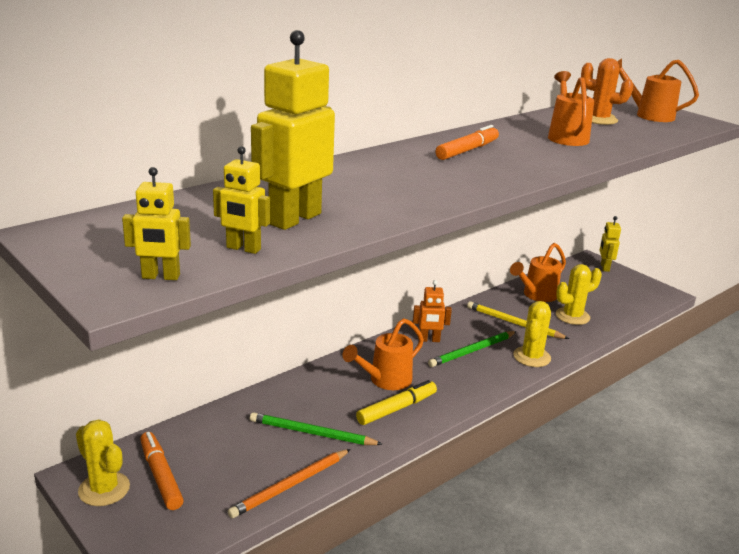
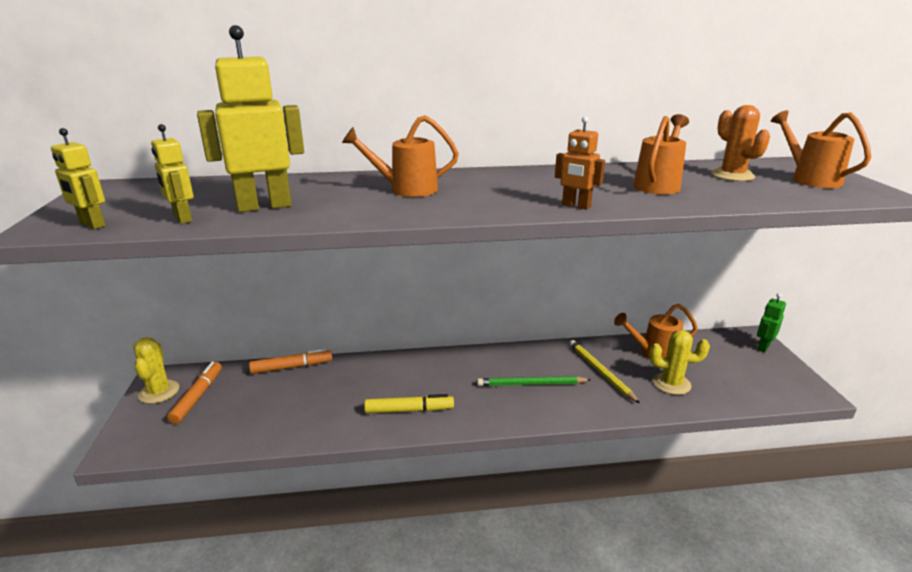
camera: 35 degrees right, 0 degrees up
orange pencil [228,449,351,518] -> none
green pencil [250,412,382,445] -> none
orange watering can [342,318,424,390] -> orange watering can moved to [342,115,459,197]
orange robot [413,280,452,342] -> orange robot moved to [555,116,605,210]
orange marker [436,125,499,160] -> orange marker moved to [249,349,332,374]
yellow cactus [513,301,551,367] -> none
yellow robot [600,216,621,272] -> green robot [757,293,786,353]

